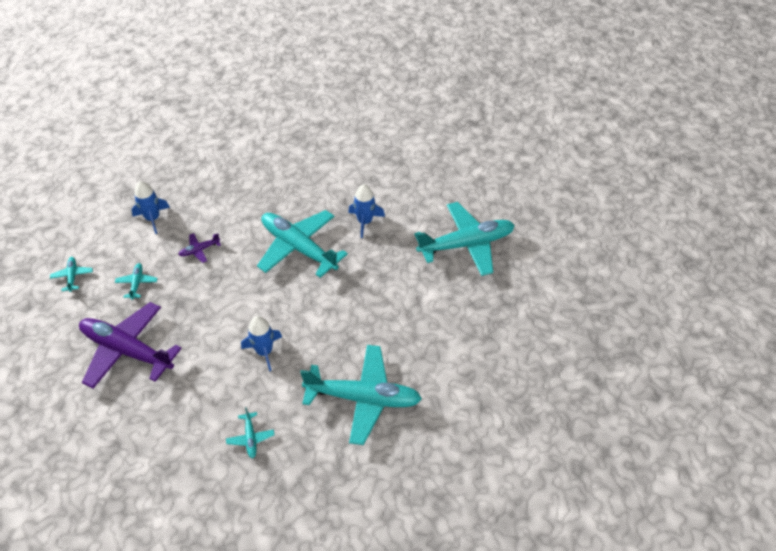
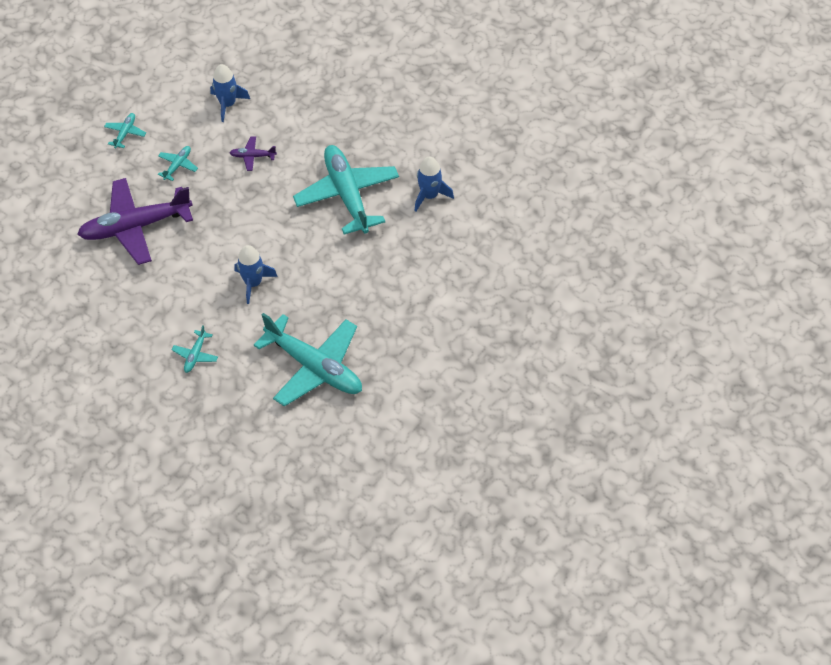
camera: 30 degrees right, 5 degrees up
purple plane [79,302,182,388] -> purple plane turned 75 degrees counterclockwise [77,178,193,265]
turquoise plane [414,202,515,276] -> none

